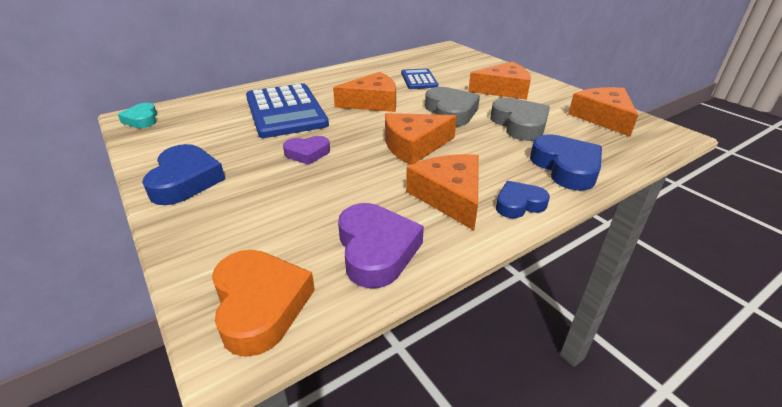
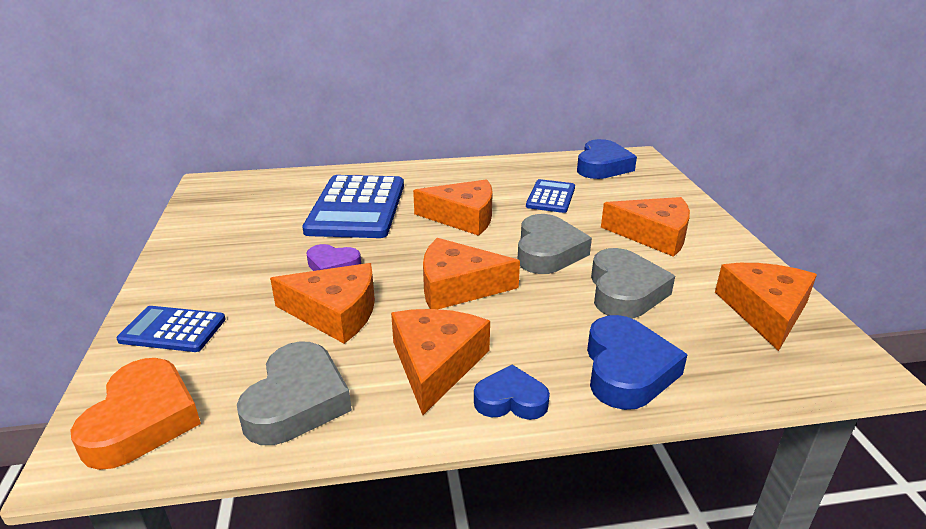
camera: 25 degrees right, 5 degrees down
turquoise heart [118,103,157,128] -> none
blue heart [142,144,225,205] -> blue heart moved to [577,139,637,179]
purple heart [338,203,424,288] -> grey heart [237,342,352,445]
none -> blue calculator [117,306,226,352]
none -> orange cheese [270,263,375,344]

